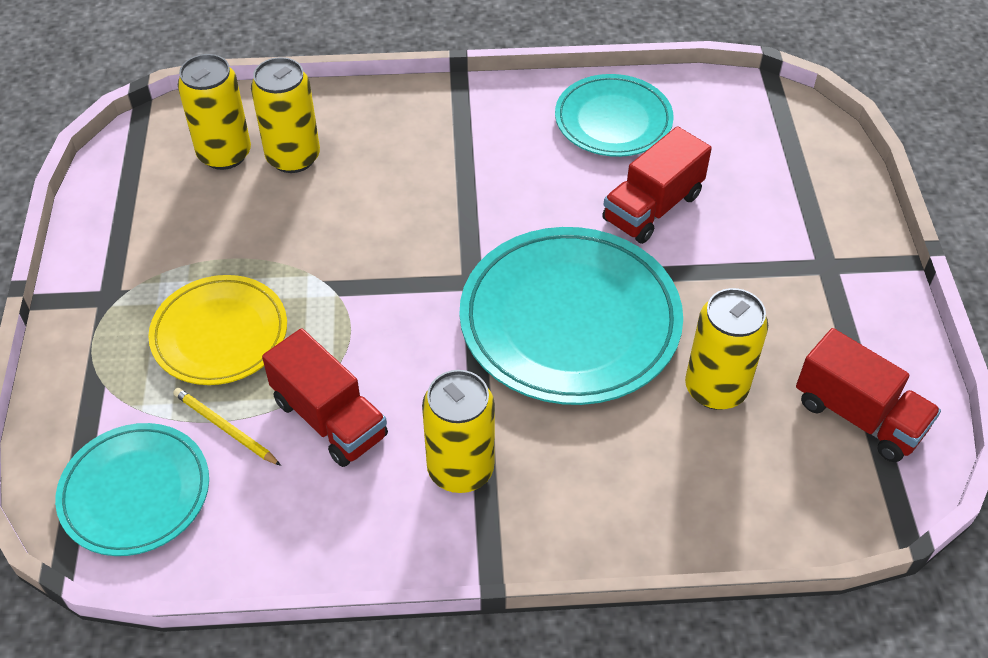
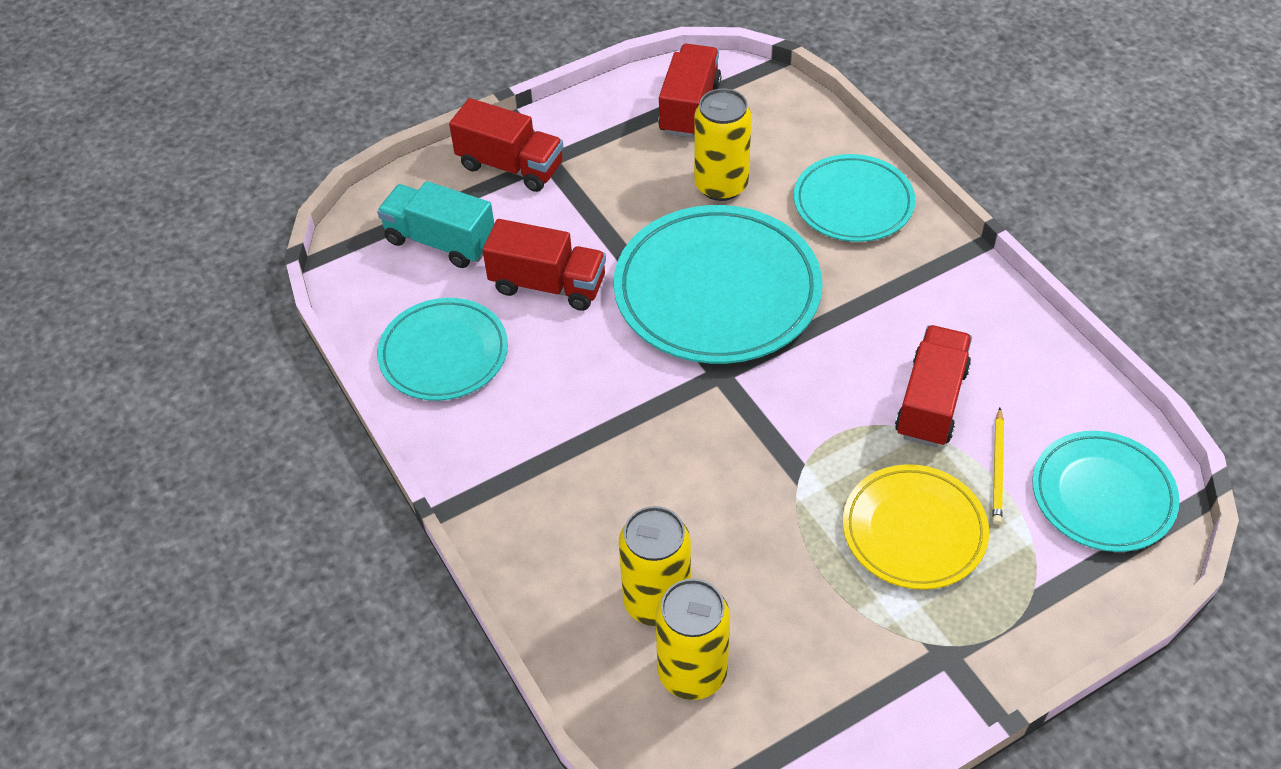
camera: 115 degrees left, 0 degrees up
yellow can [422,370,495,493] -> none
none -> turquoise truck [377,181,494,268]
none -> red truck [449,98,563,192]
none -> turquoise plate [794,154,915,242]

